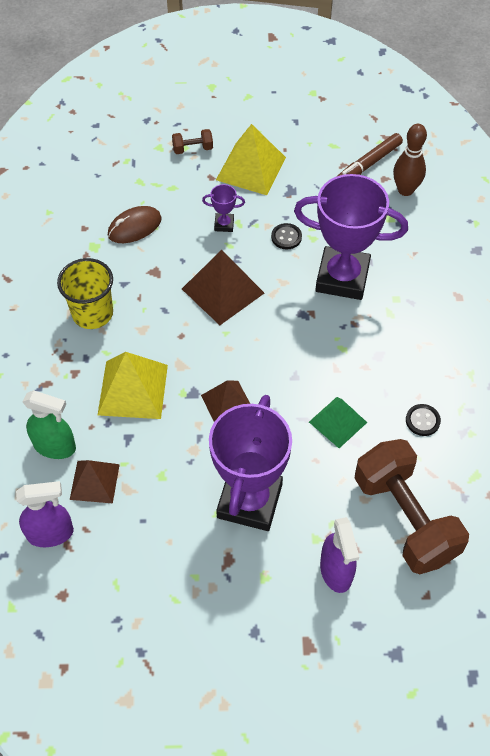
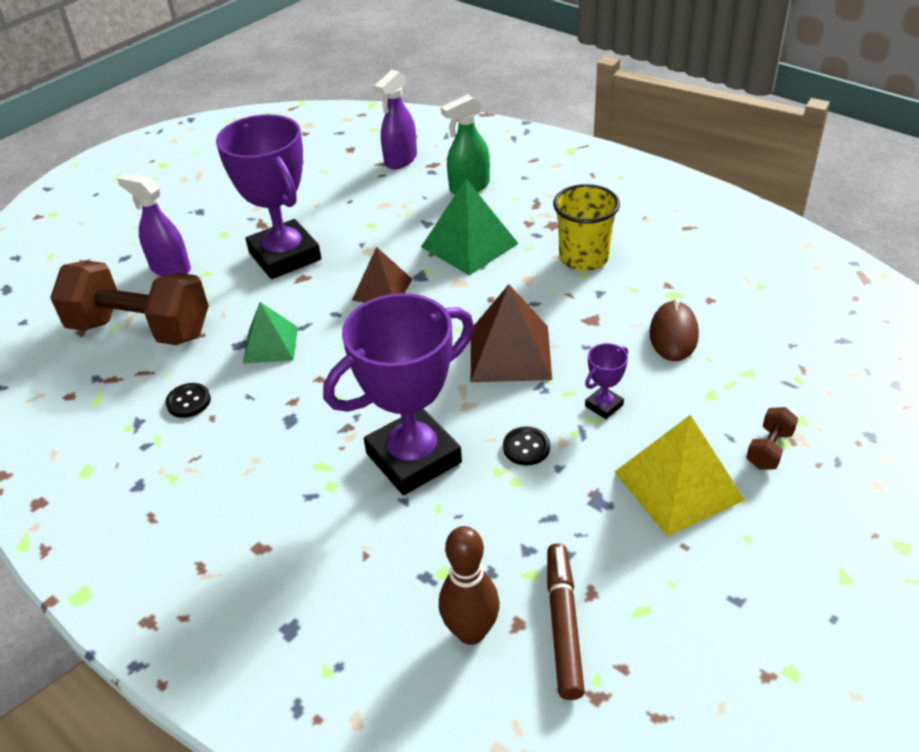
camera: 135 degrees right, 15 degrees down
brown pyramid [70,460,120,503] -> none
yellow pyramid [98,352,168,419] -> green pyramid [421,179,519,275]

